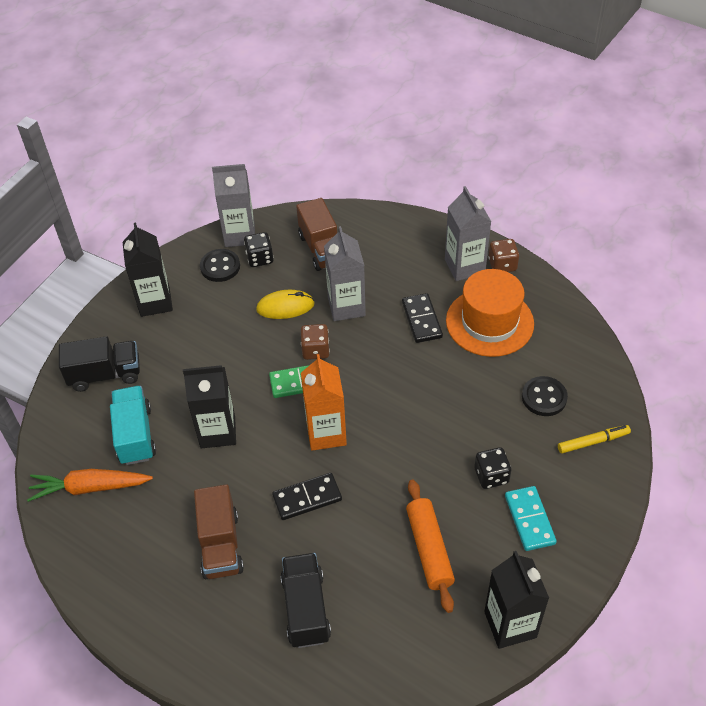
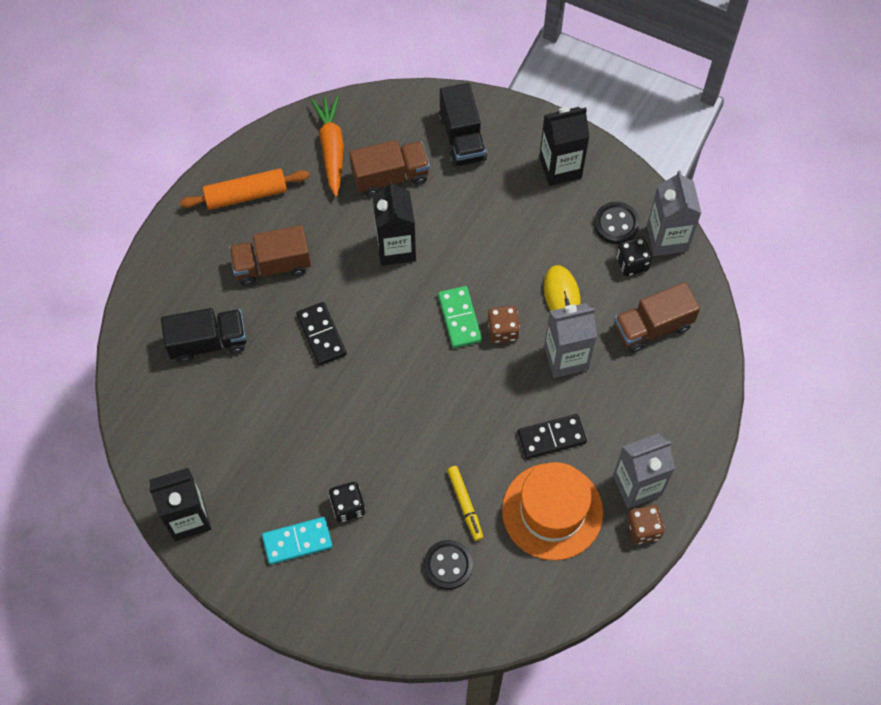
camera: 85 degrees right, 15 degrees up
turquoise truck [110,386,156,465] -> brown truck [349,140,430,197]
orange carton [301,354,347,451] -> none
orange rolling pin [406,480,455,613] -> orange rolling pin moved to [180,168,309,210]
yellow marker [558,425,631,453] -> yellow marker moved to [447,466,483,541]

